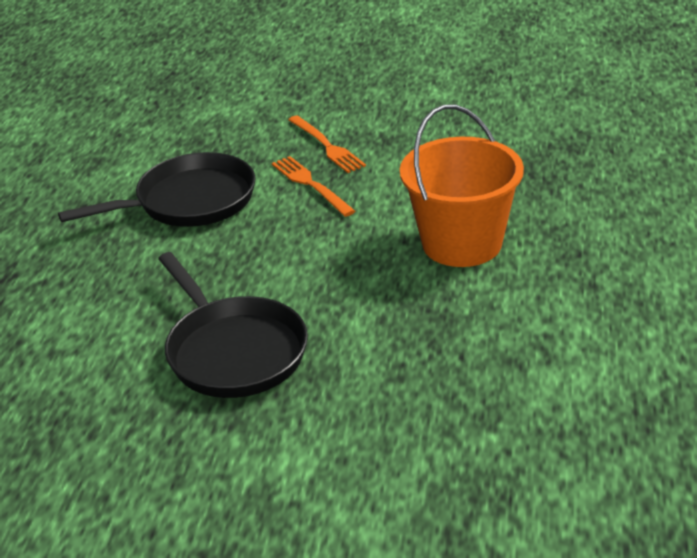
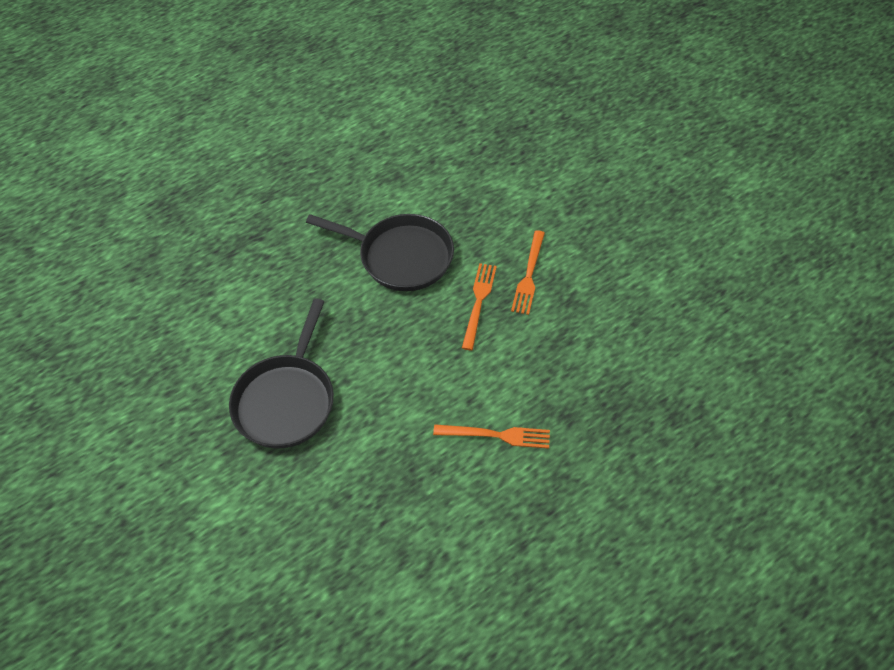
camera: 45 degrees right, 20 degrees up
orange bucket [400,104,524,267] -> orange fork [433,424,550,449]

